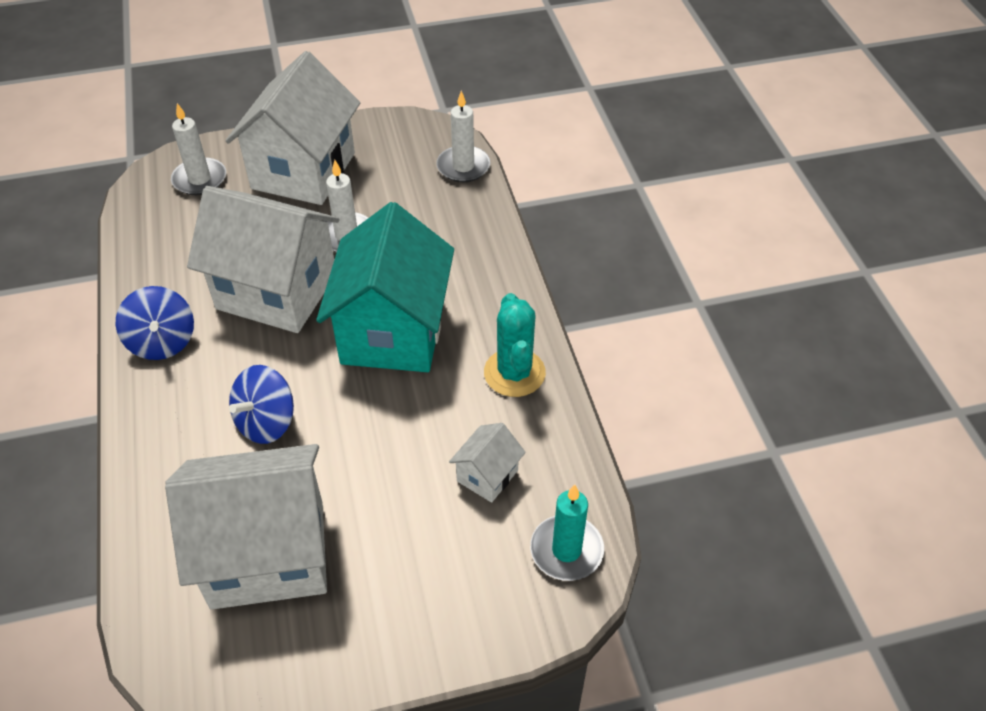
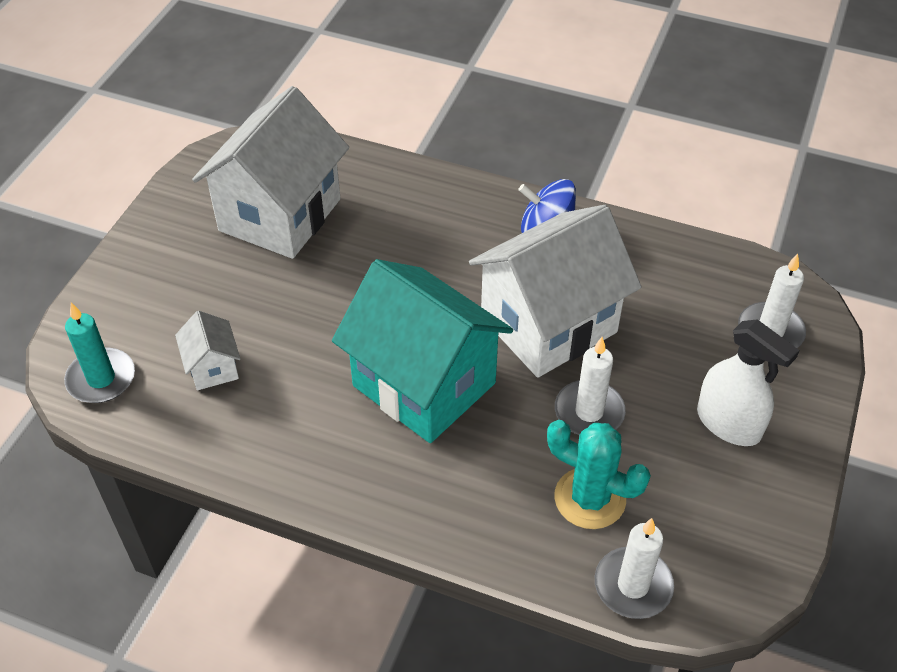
camera: 125 degrees right, 0 degrees up
white house [226,51,360,205] -> white spray bottle [697,319,800,446]
blue spinning top [229,365,294,444] -> none
turquoise cactus [484,293,546,397] -> turquoise cactus moved to [547,420,651,529]

